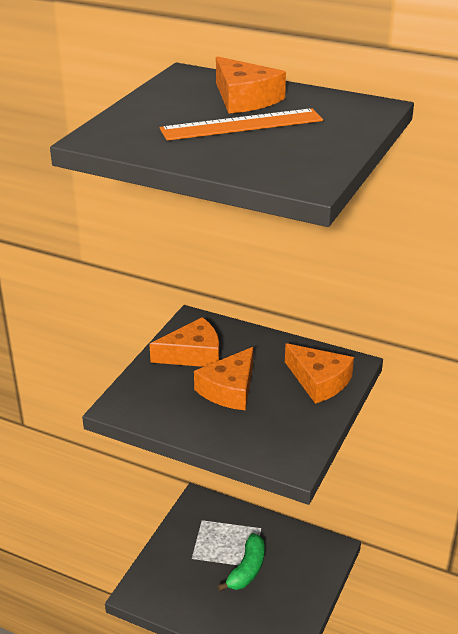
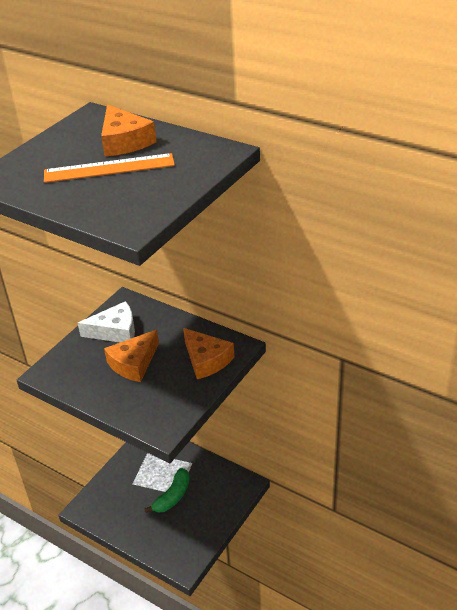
camera: 10 degrees right, 5 degrees up
orange cheese [149,317,219,367] -> white cheese [78,301,135,342]

